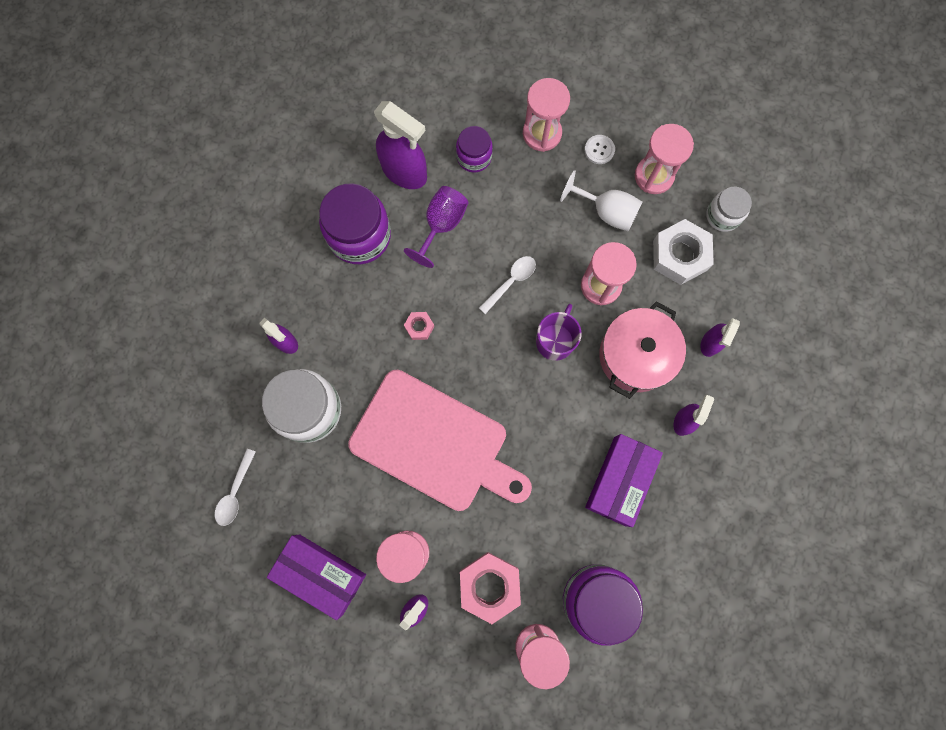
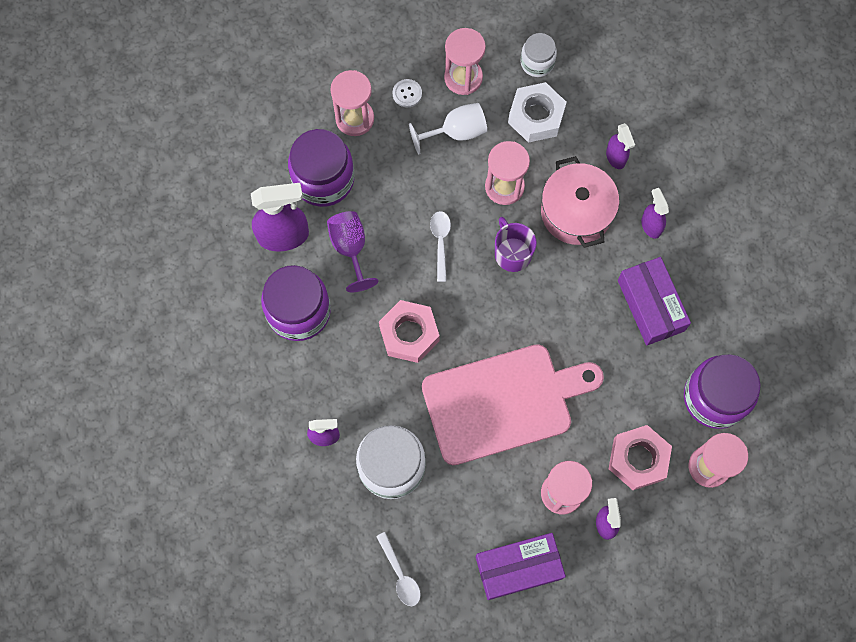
camera: 45 degrees left, 5 degrees down
pink nut [404,312,434,340] -> pink nut [379,300,440,363], size x2.09
purple jar [456,126,493,173] -> purple jar [288,129,354,207], size x1.77

